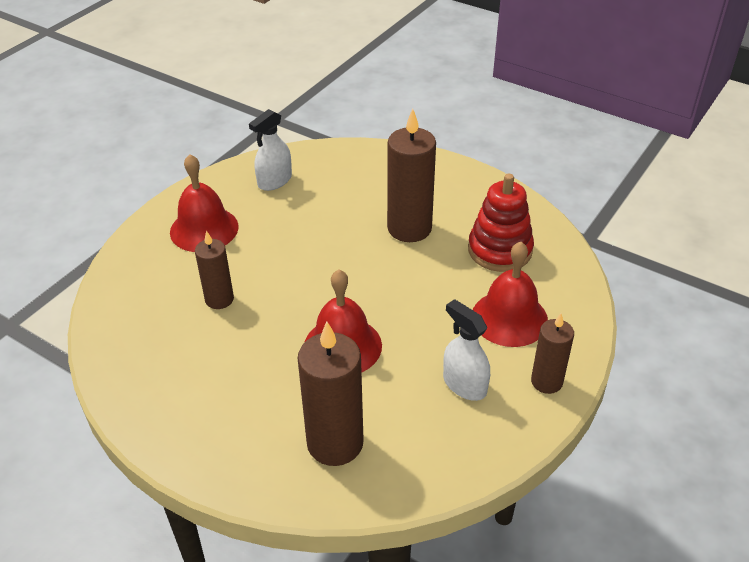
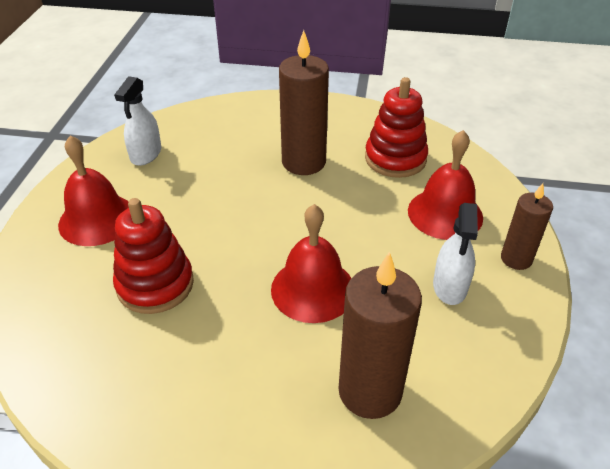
camera: 25 degrees left, 0 degrees up
brown candle [195,230,234,309] -> red stacking toy [113,198,194,314]
white spray bottle [443,299,490,401] -> white spray bottle turned 105 degrees counterclockwise [433,203,478,305]

